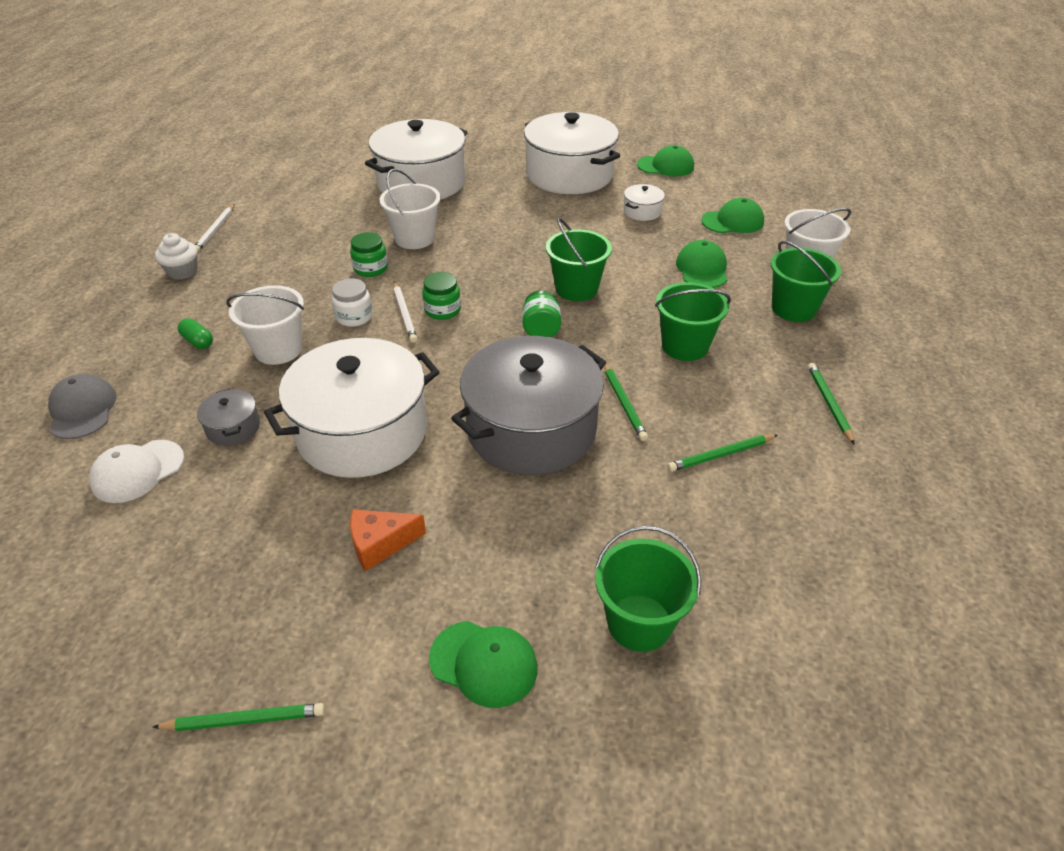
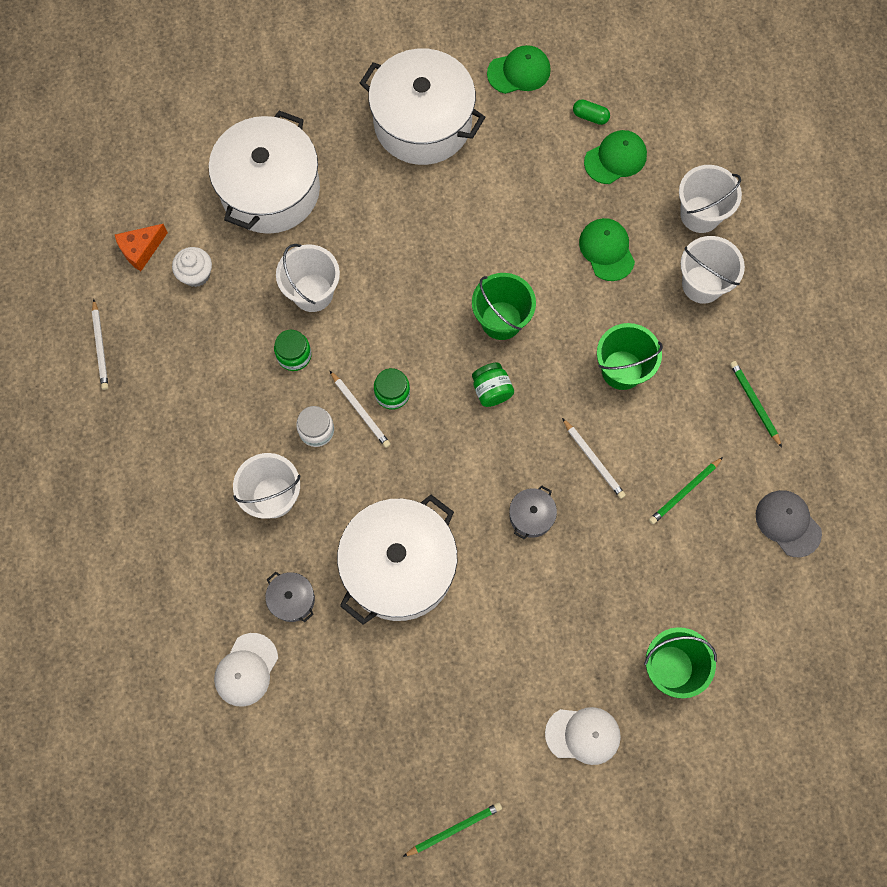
camera: 20 degrees left, 30 degrees up
grey cap [48,374,117,439] -> grey cap moved to [756,490,822,557]
white cupcake [155,233,197,280] -> white cupcake moved to [172,247,212,287]
green capsule [178,318,213,349] -> green capsule moved to [573,99,610,125]
orange cheese [350,509,426,571] -> orange cheese moved to [115,224,168,271]
green cap [429,621,538,708] -> white cap [545,707,621,765]
grey pot [451,336,606,475] -> grey pot [509,485,557,539], size x0.41
green pencil [604,364,648,441] -> white pencil [562,418,626,499]
white pot [624,184,665,221] -> none
green bucket [770,241,841,322] -> white bucket [680,236,745,304]

